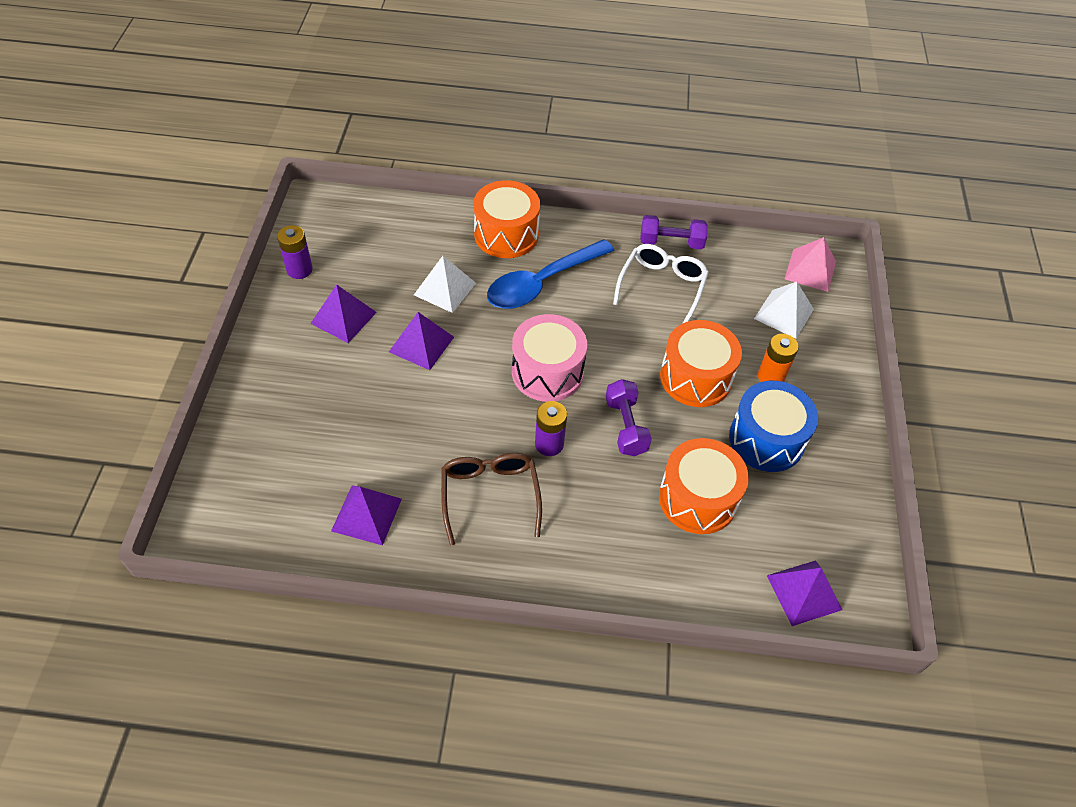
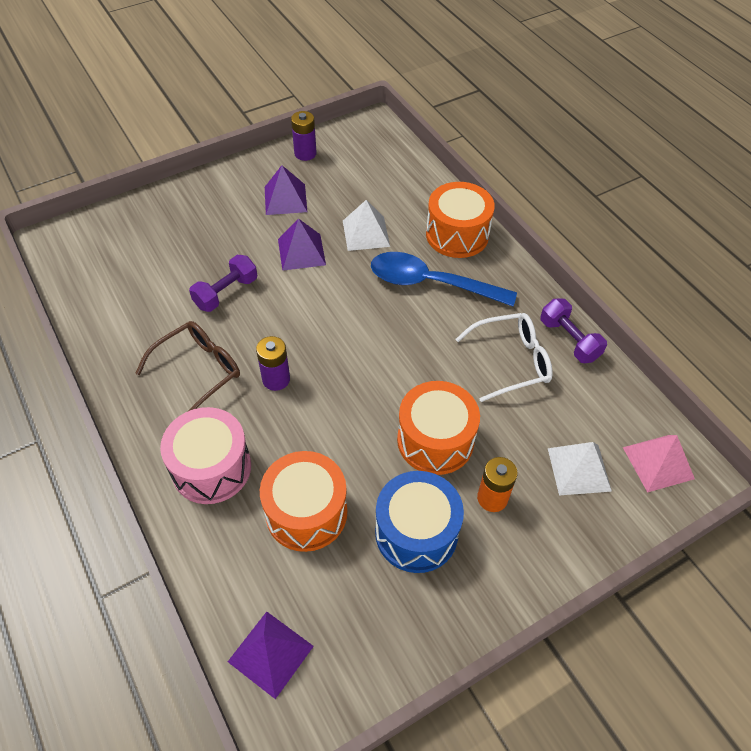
camera: 55 degrees right, 0 degrees up
purple pyramid [331,485,402,545] -> none
pink drum [512,314,587,402] -> pink drum moved to [160,407,251,504]
purple dumbbell [606,379,652,456] -> purple dumbbell moved to [189,255,257,312]

